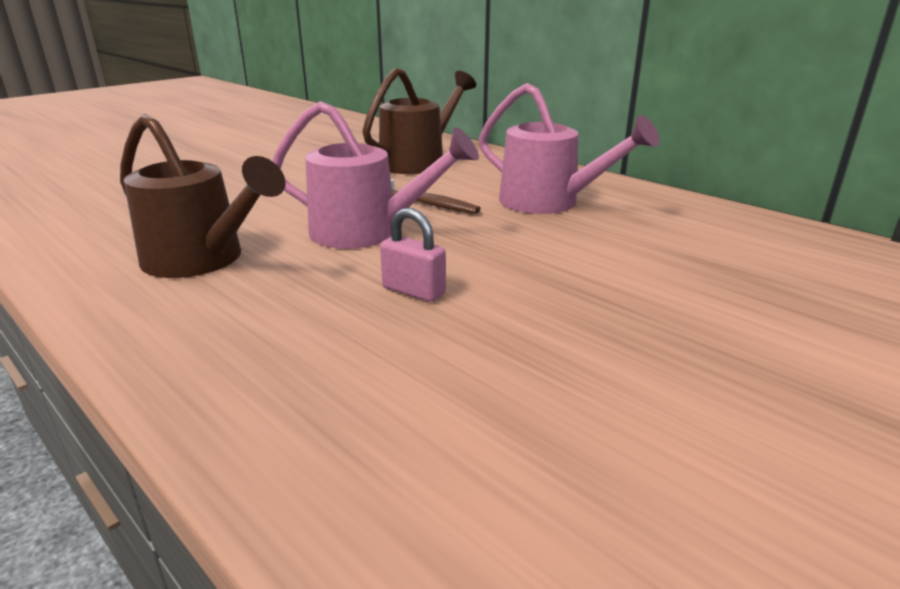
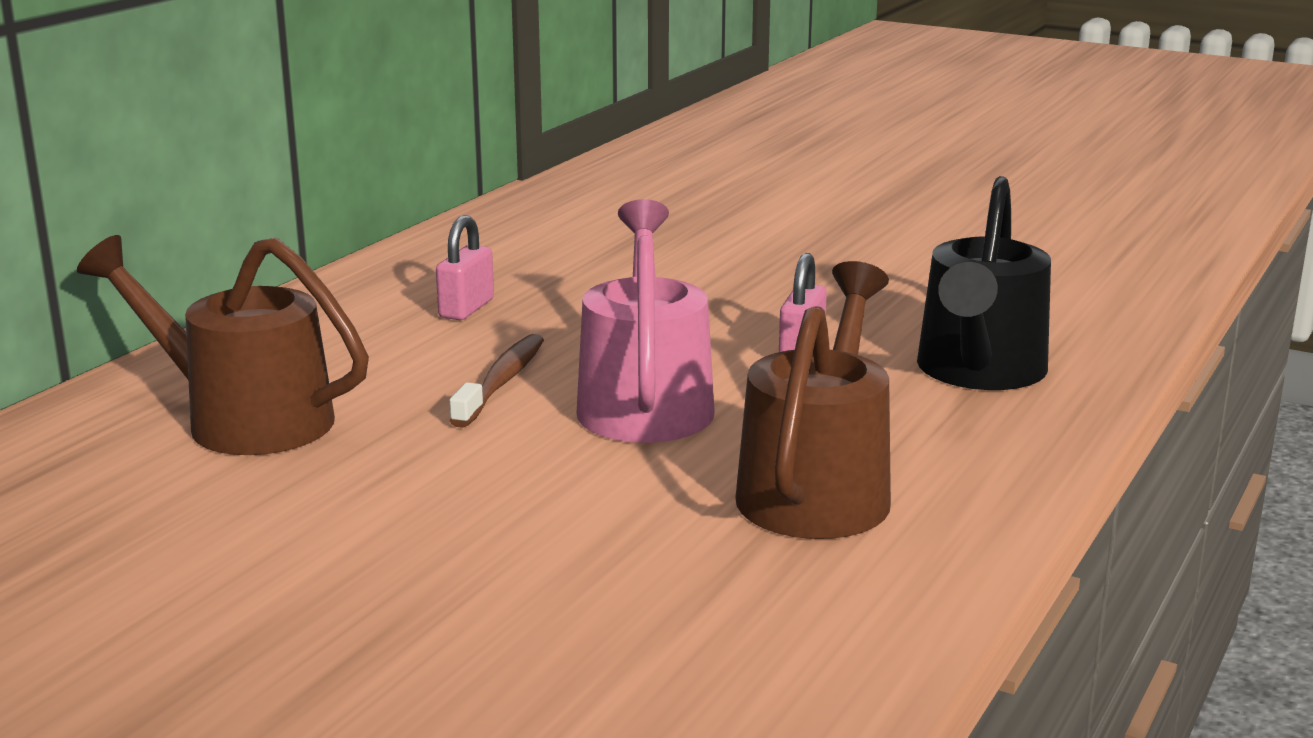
camera: 105 degrees left, 5 degrees down
pink watering can [479,83,660,214] -> pink padlock [436,215,494,320]
none -> black watering can [917,176,1051,390]

